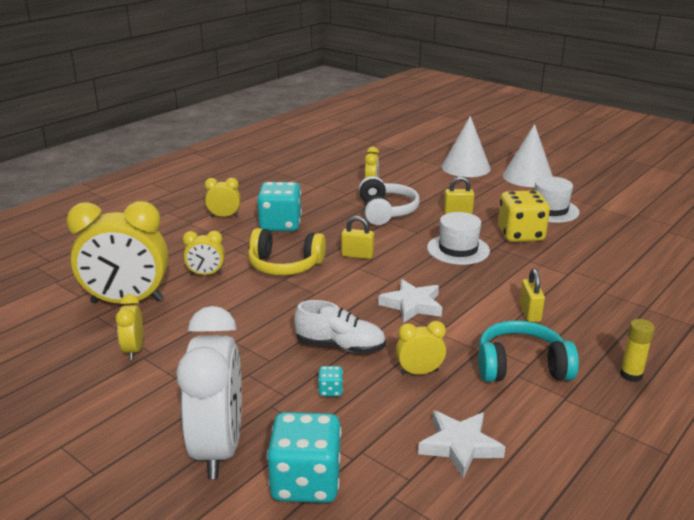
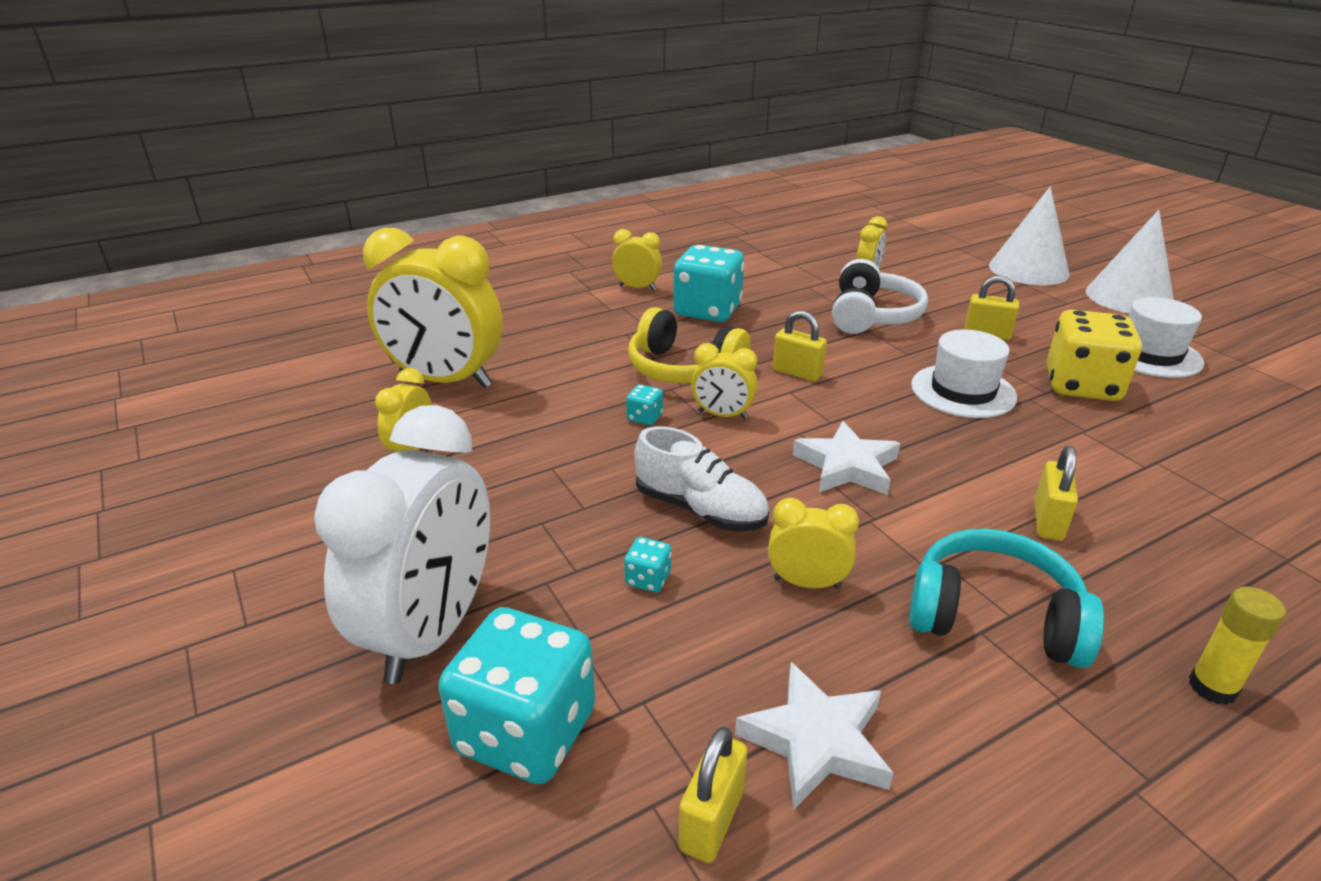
camera: 20 degrees right, 5 degrees up
yellow clock [183,231,225,275] -> yellow clock moved to [691,343,758,419]
none -> turquoise dice [626,384,663,425]
none -> yellow padlock [679,726,747,863]

